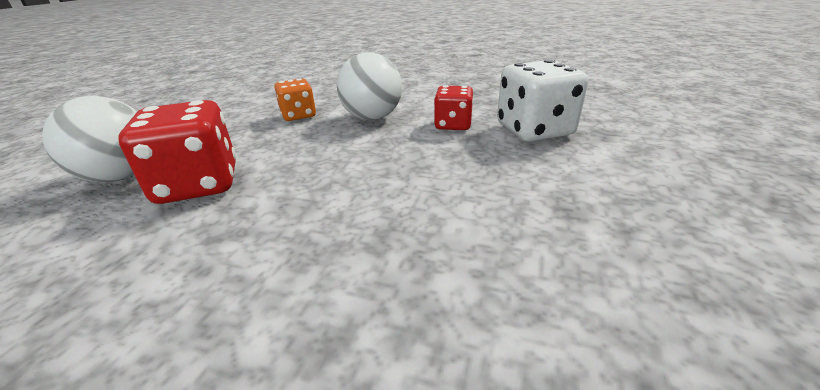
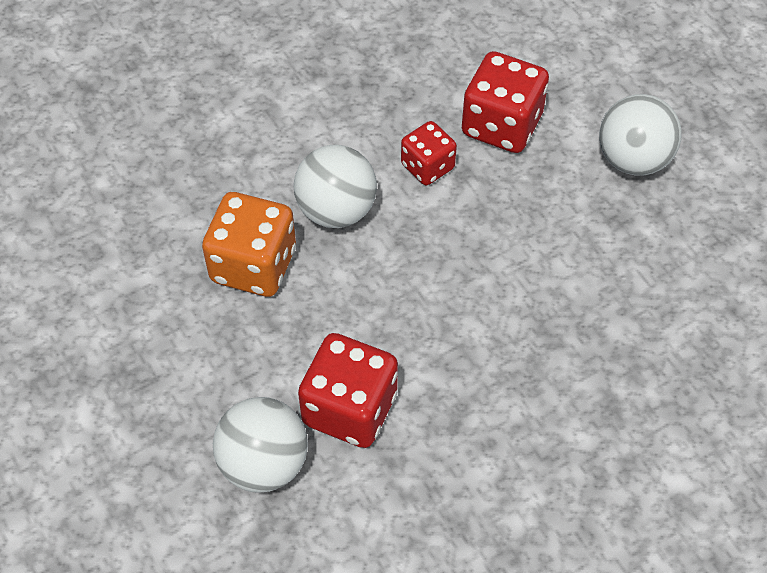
camera: 50 degrees left, 25 degrees up
orange dice [274,79,316,121] -> orange dice [202,192,296,297], size x1.64
white dice [497,60,588,142] -> red dice [462,51,549,153]
none -> white ball [599,94,682,175]

